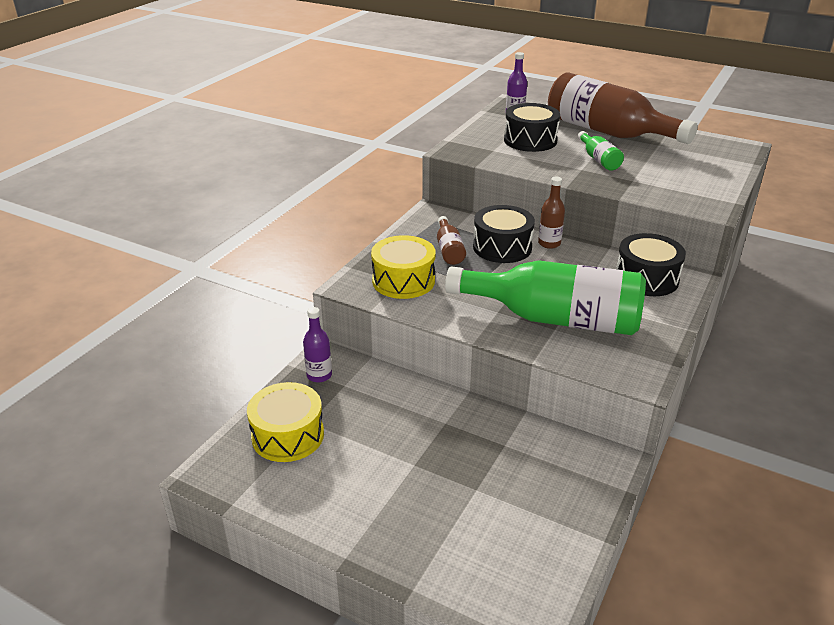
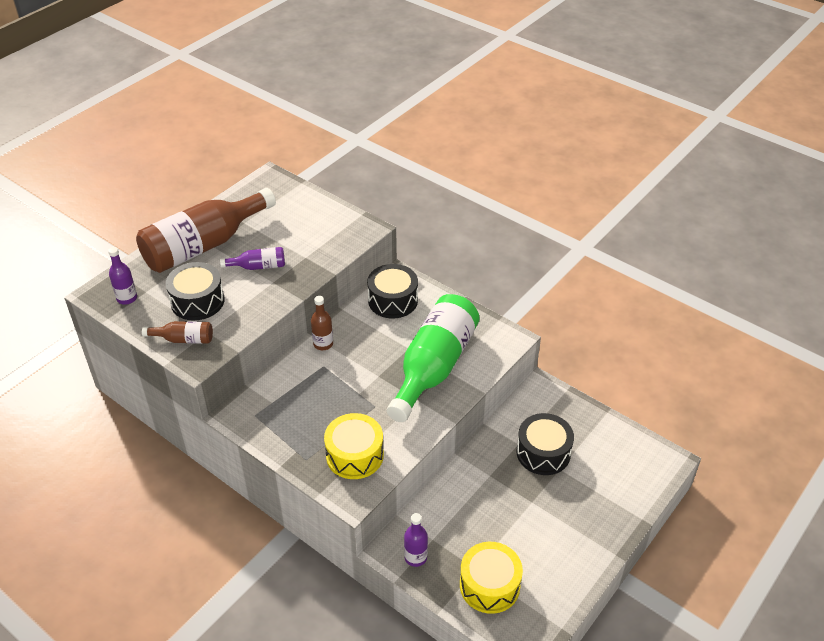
camera: 80 degrees left, 10 degrees up
brown bottle [437,216,466,265] -> brown bottle moved to [142,321,213,344]
black drum [473,205,535,263] -> black drum moved to [516,413,574,475]
green bottle [578,131,624,171] -> purple bottle [220,247,285,270]

